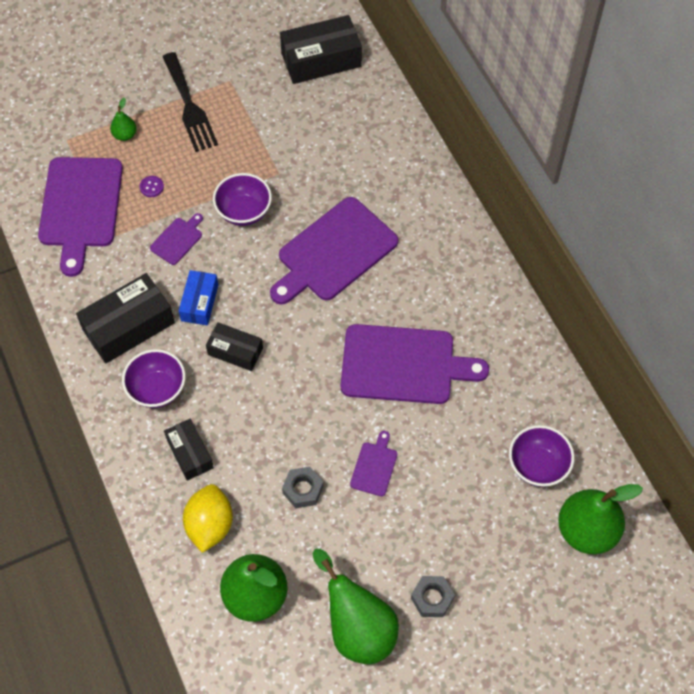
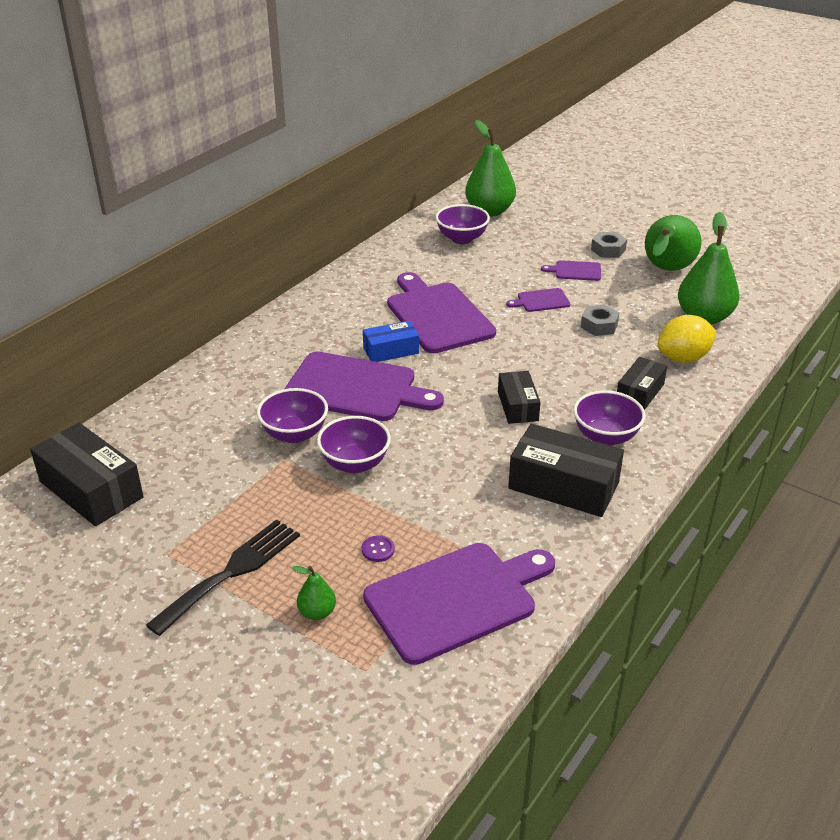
camera: 120 degrees left, 25 degrees down
purple cutting board [150,213,203,265] -> purple cutting board moved to [541,260,601,281]
blue box [179,270,218,325] -> blue box moved to [363,321,419,362]
none -> purple bowl [257,388,328,443]

